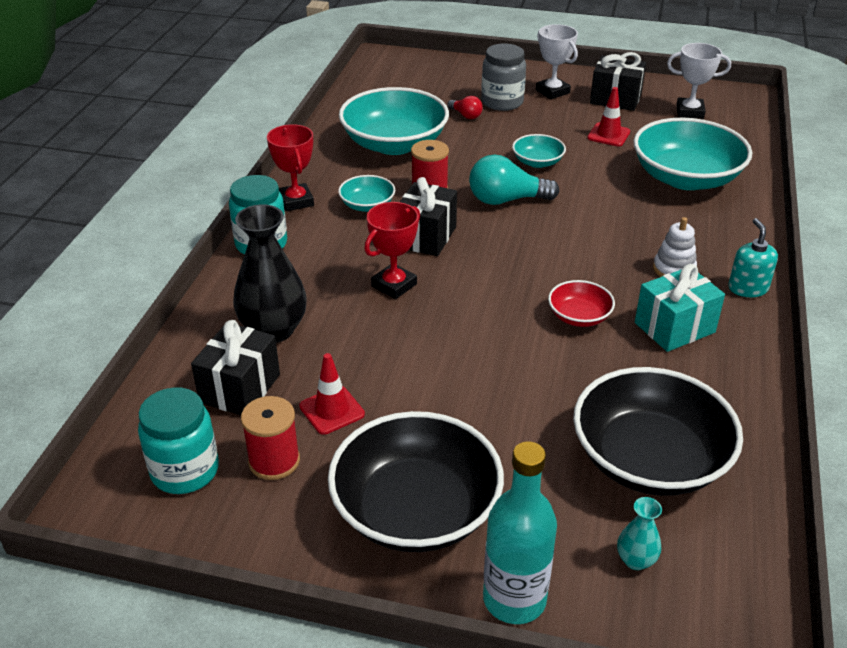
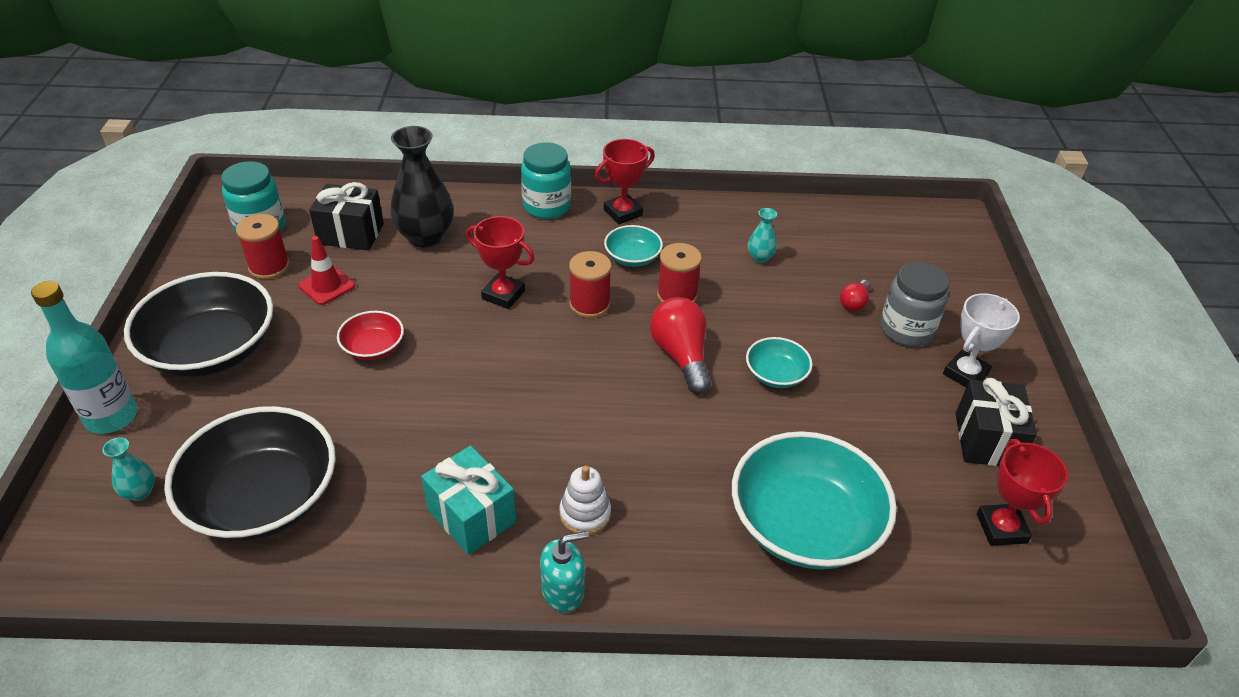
camera: 75 degrees right, 5 degrees up
turquoise bowl [339,87,449,155] -> turquoise vase [748,208,777,263]
black gift [400,177,457,256] -> red spool [569,251,611,318]
turquoise light bulb [469,155,559,205] -> red light bulb [650,297,711,394]
red bowl [548,280,615,327] -> red bowl moved to [337,311,404,360]
red traffic cone [587,87,630,146] -> none
white trophy [667,43,731,119] -> red trophy [976,439,1068,546]

